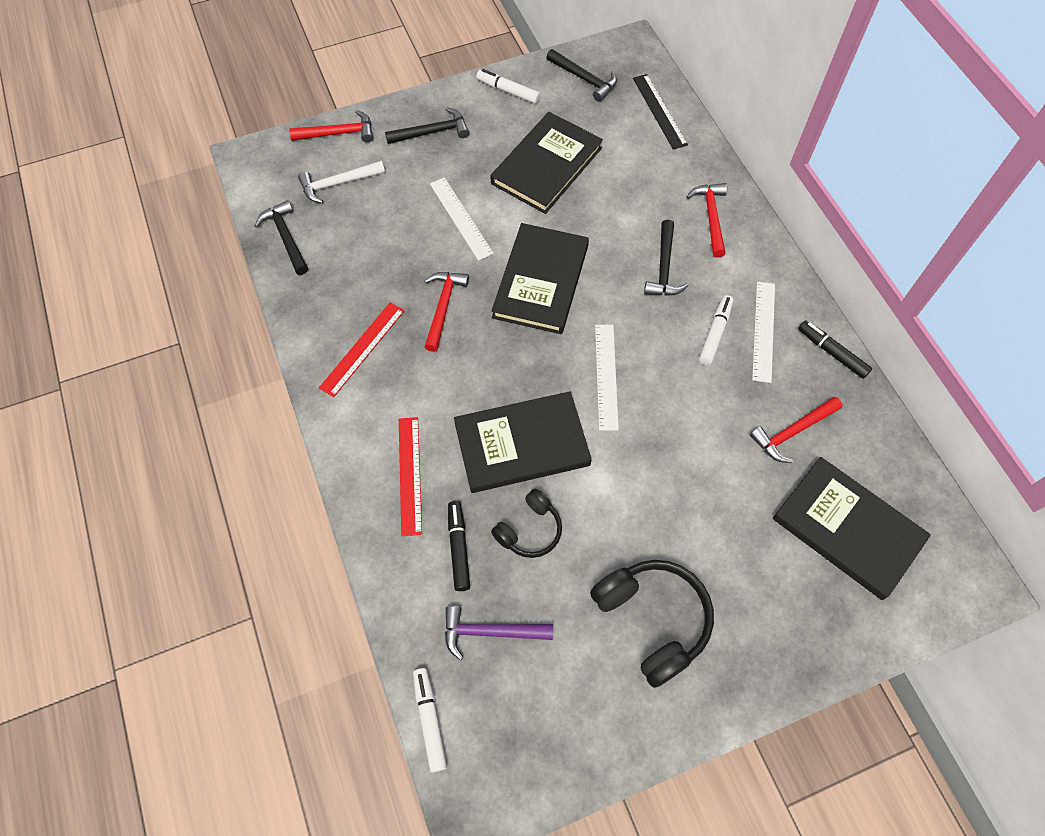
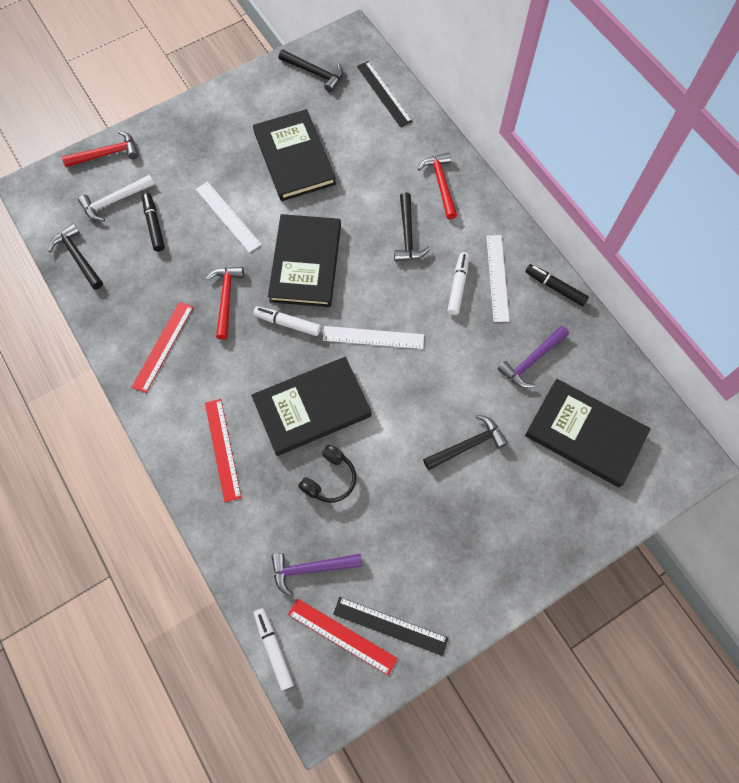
camera: 10 degrees left, 5 degrees up
black hammer [385,107,469,144] -> black hammer moved to [423,415,508,470]
black marker [448,501,470,591] -> black marker moved to [142,193,165,252]
white marker [476,69,541,104] -> white marker moved to [253,306,321,336]
black book [490,112,603,214] -> black book turned 45 degrees counterclockwise [253,109,336,201]
black headphones [590,560,714,688] -> none
white ruler [595,325,619,430] -> white ruler turned 75 degrees counterclockwise [323,326,424,349]
red hammer [750,397,842,463] -> purple hammer [498,326,569,388]
none -> red ruler [288,598,398,676]
none -> black ruler [333,597,448,656]

